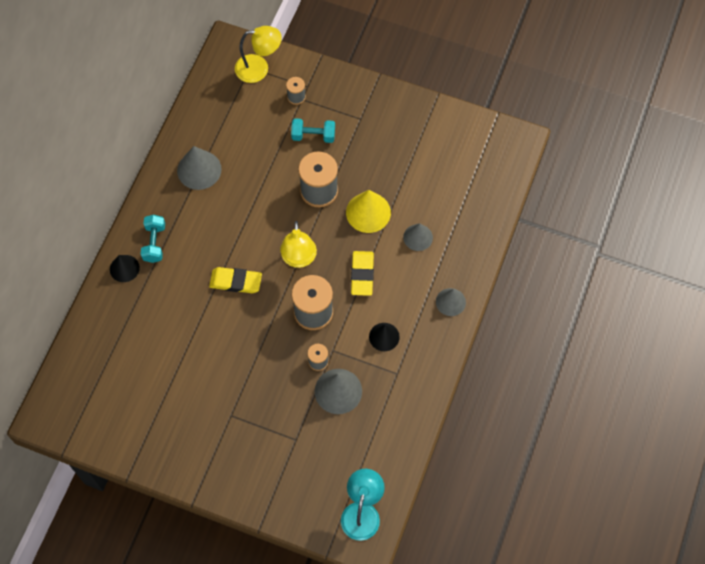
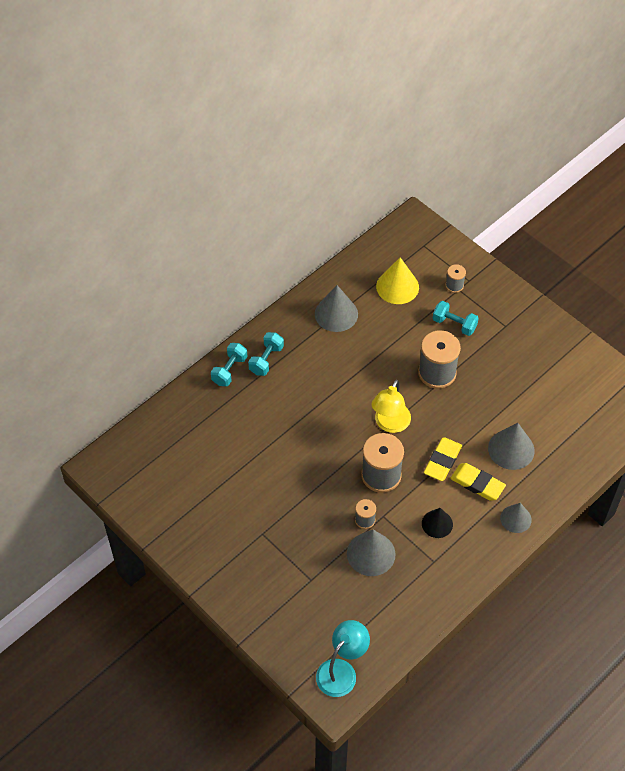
camera: 25 degrees right, 10 degrees down
black cone [110,255,140,282] -> turquoise dumbbell [211,343,248,386]
yellow eraser [209,267,262,293] -> yellow eraser moved to [450,463,506,501]
yellow lamp [235,26,282,83] -> none
yellow cone [346,190,391,233] -> yellow cone moved to [376,257,419,304]
grey cone [403,223,433,251] -> grey cone [488,423,535,470], size x1.53

